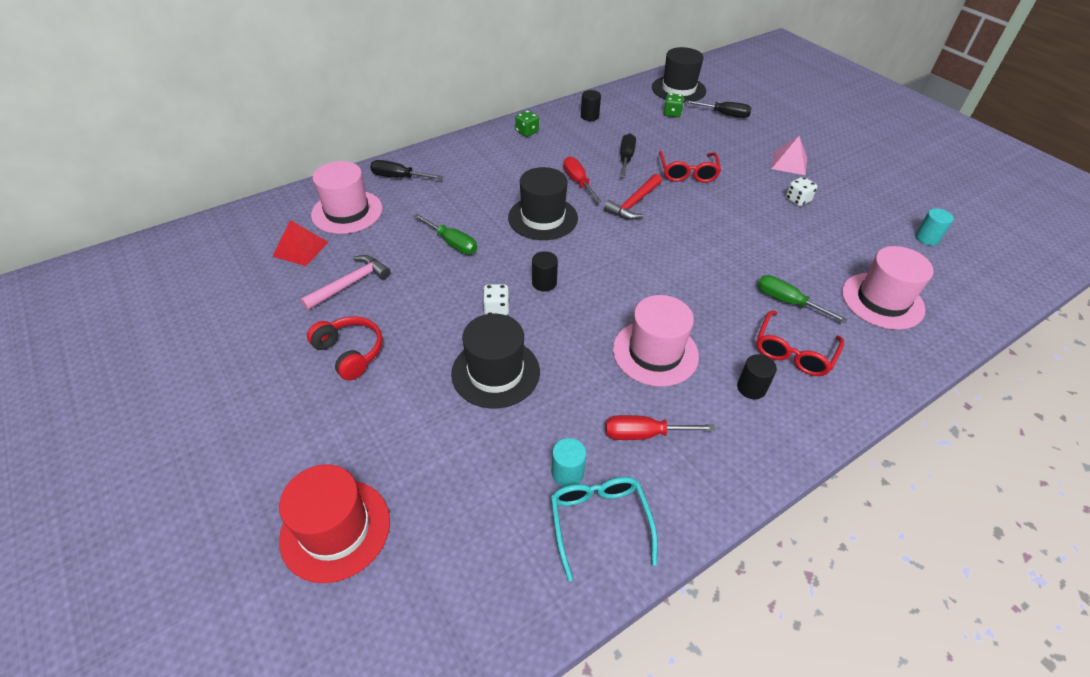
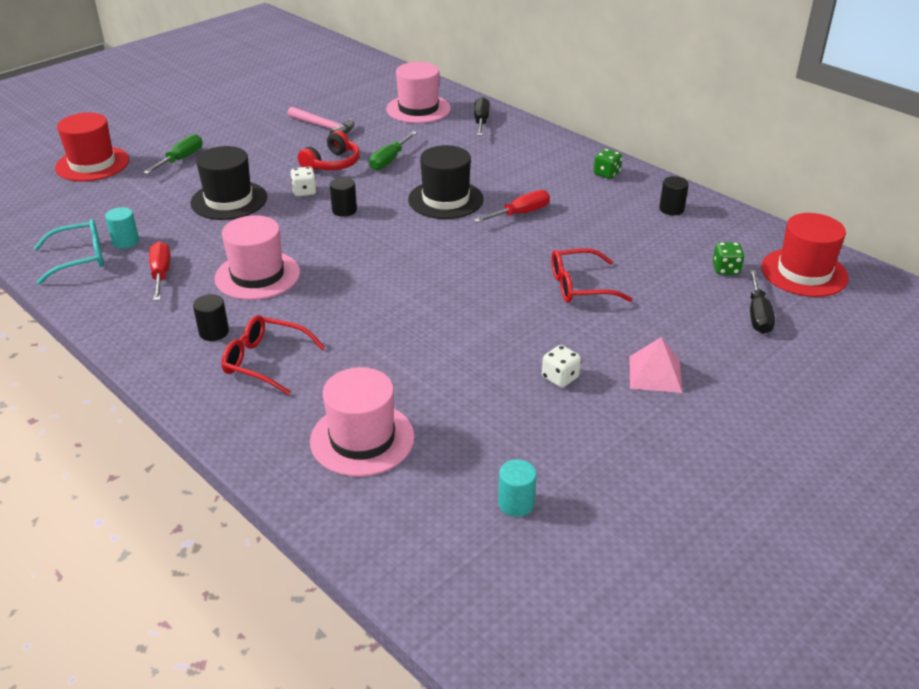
camera: 80 degrees right, 10 degrees down
red pyramid [272,220,328,266] -> none
red headphones [307,316,383,381] -> red headphones moved to [298,131,360,170]
red hammer [604,174,662,220] -> none
black screwdriver [620,133,636,177] -> none
black hat [652,47,706,103] -> red hat [761,213,849,297]
green screwdriver [757,275,848,323] -> green screwdriver moved to [143,134,202,174]

